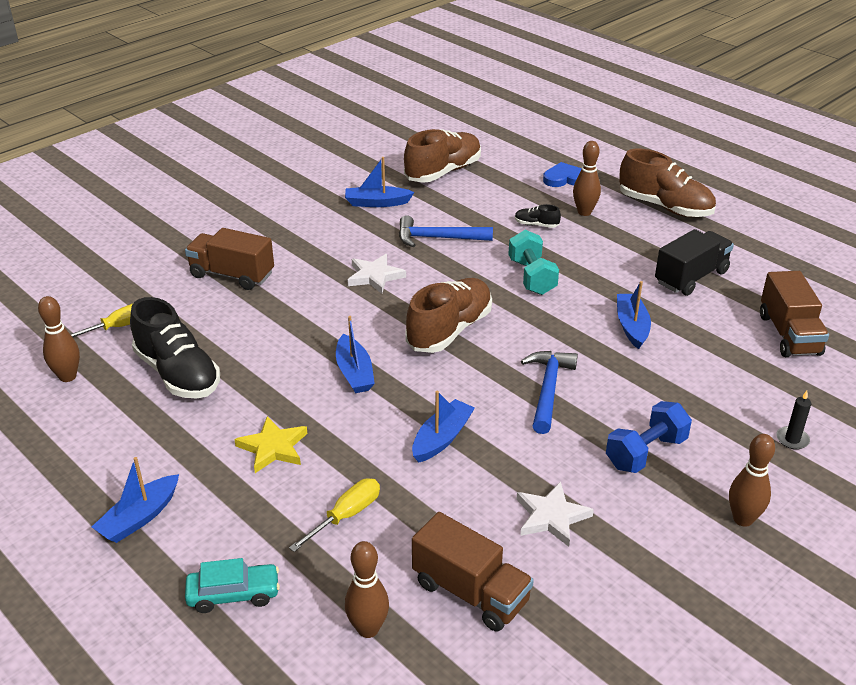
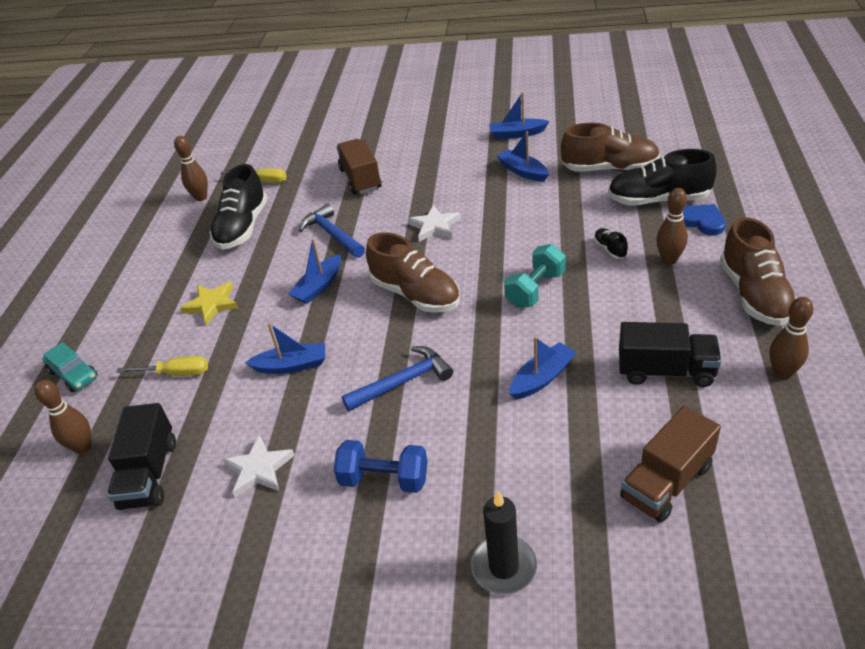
camera: 55 degrees right, 5 degrees up
blue boat [92,457,179,543] -> blue boat moved to [489,92,549,139]
blue hammer [399,215,493,247] -> blue hammer moved to [299,204,365,258]
brown shoe [405,278,492,353] -> brown shoe turned 45 degrees clockwise [366,232,460,313]
brown truck [412,512,534,632] -> black truck [107,403,176,510]
brown bowling pin [729,434,775,527] -> brown bowling pin moved to [770,297,813,380]
black candle [776,391,811,450] -> black candle [471,491,537,594], size x1.79
none -> black shoe [608,149,717,206]

